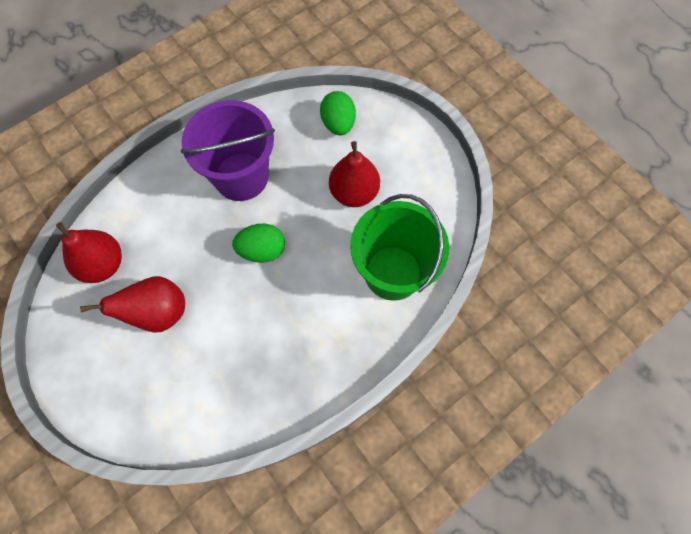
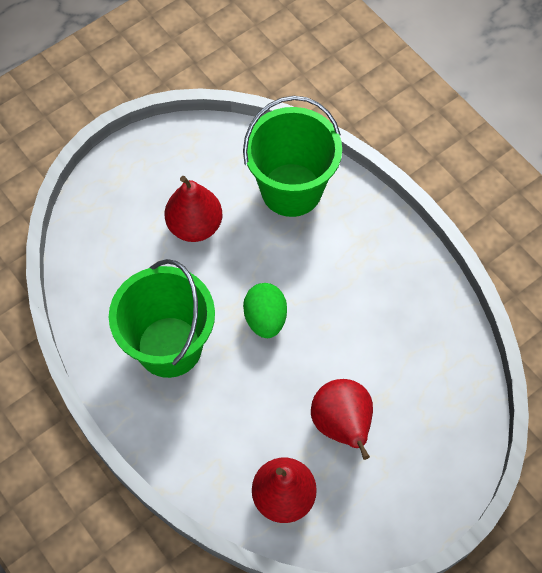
camera: 90 degrees left, 5 degrees down
purple bucket [181,100,275,201] -> green bucket [109,259,215,378]
green egg [320,91,356,135] -> none

